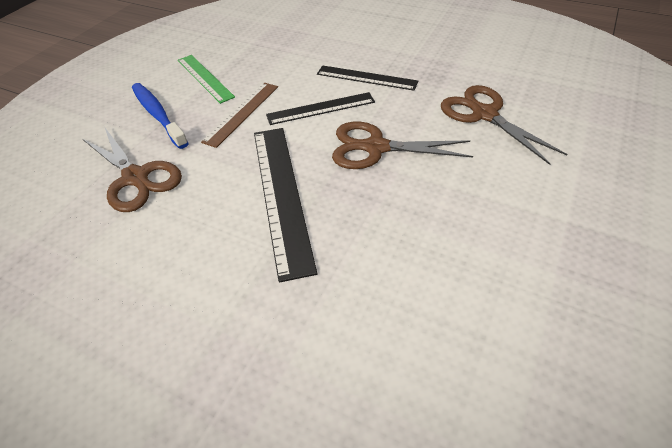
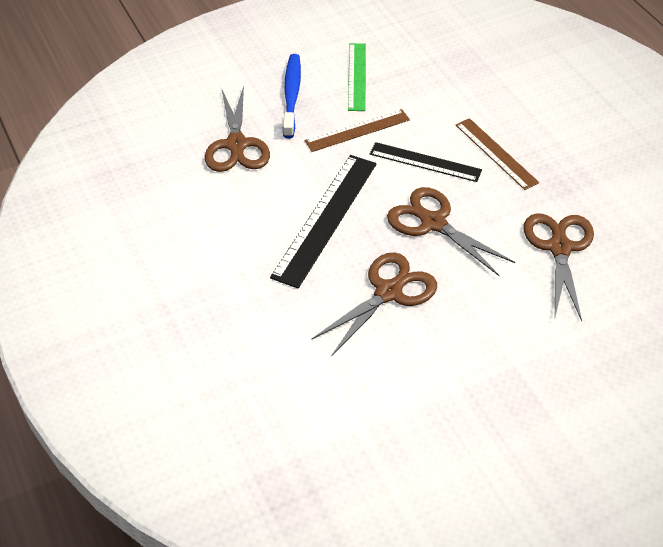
camera: 35 degrees right, 0 degrees up
black ruler [317,65,418,91] -> brown ruler [456,118,539,190]
none -> brown scissors [312,253,437,355]

